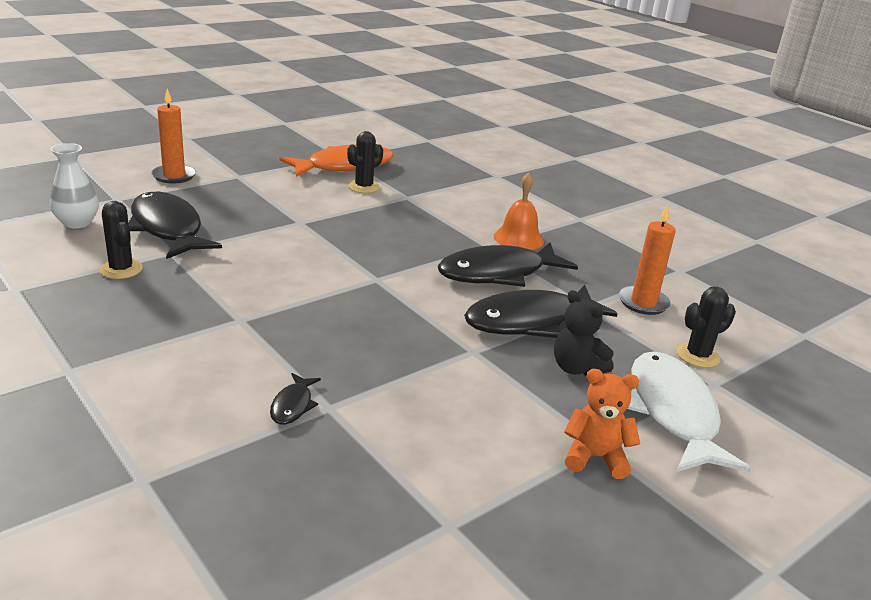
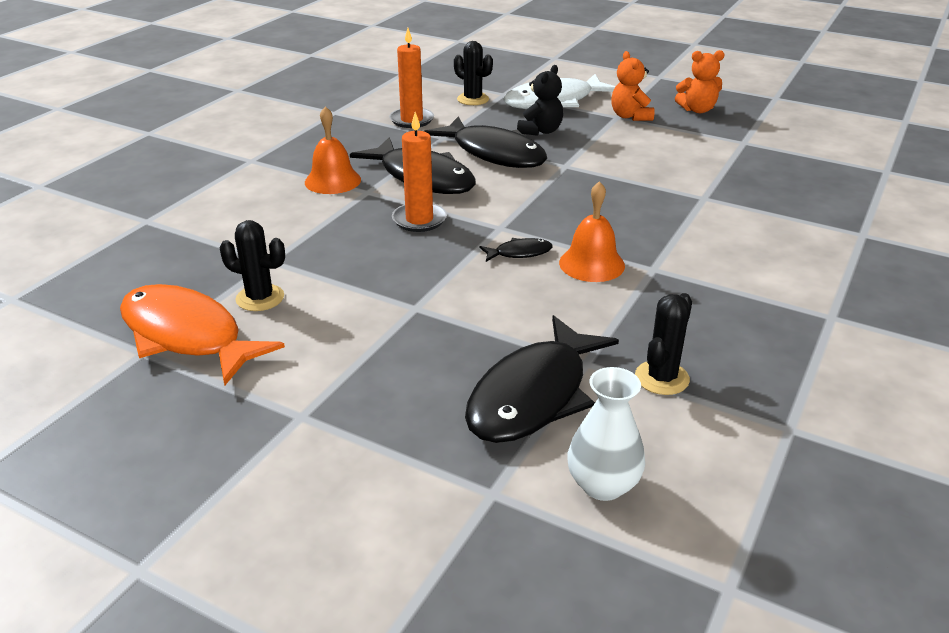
camera: 110 degrees left, 5 degrees up
orange candle [151,89,196,184] -> orange candle moved to [392,112,447,232]
black fish [270,373,321,424] -> black fish moved to [479,238,552,262]
none -> orange bell [559,181,625,282]
none -> orange teddy bear [675,50,724,113]

